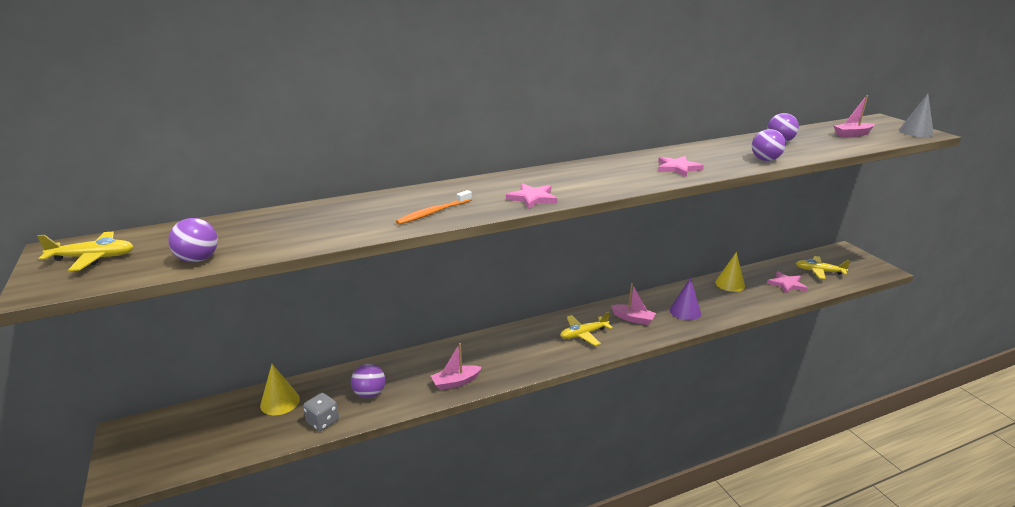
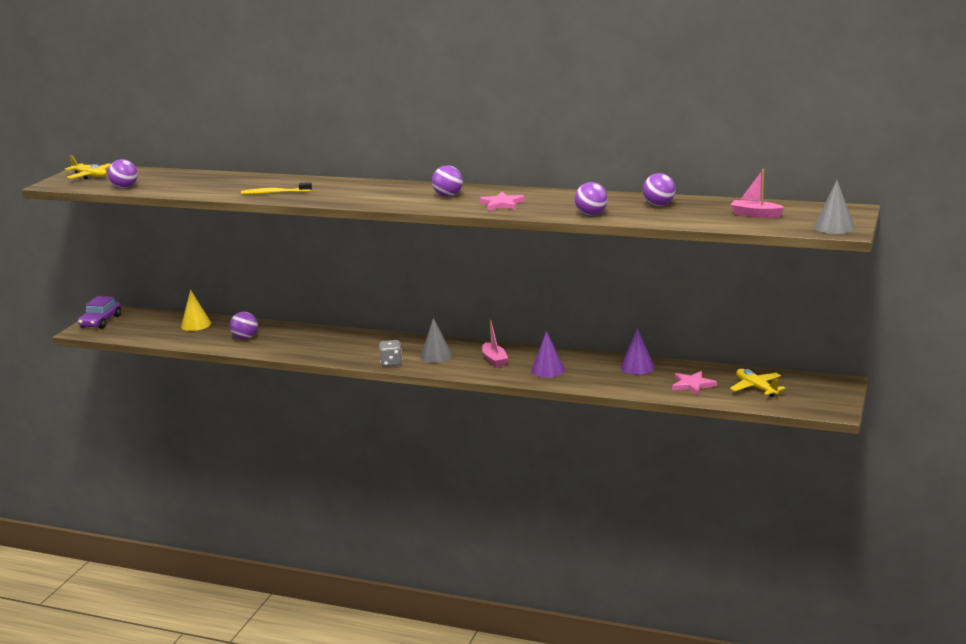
camera: 45 degrees right, 5 degrees down
grey dice [303,393,339,431] -> grey dice moved to [379,340,402,367]
orange toothbrush [396,190,472,225] -> yellow toothbrush [241,182,312,194]
pink boat [431,343,482,390] -> none
pink star [506,183,558,209] -> none
yellow plane [560,312,613,346] -> grey cone [420,318,453,363]
yellow cone [715,252,745,292] -> purple cone [621,328,655,375]
none -> purple car [78,296,121,329]
none -> purple ball [432,165,463,197]

